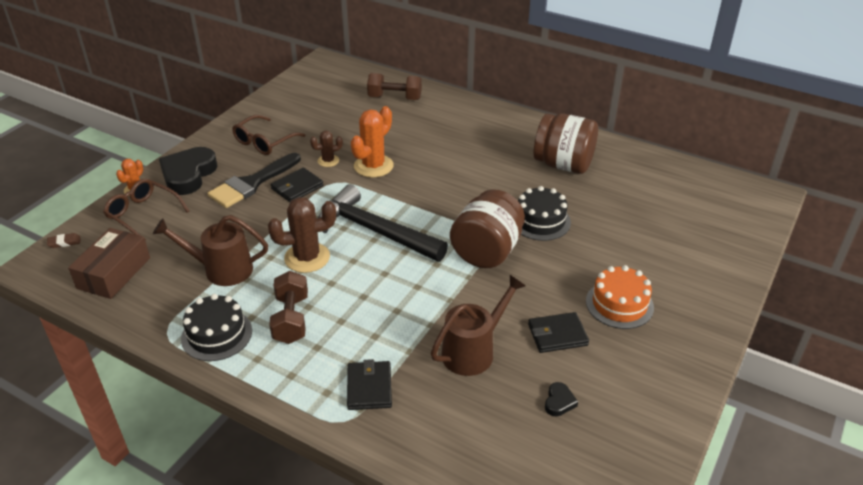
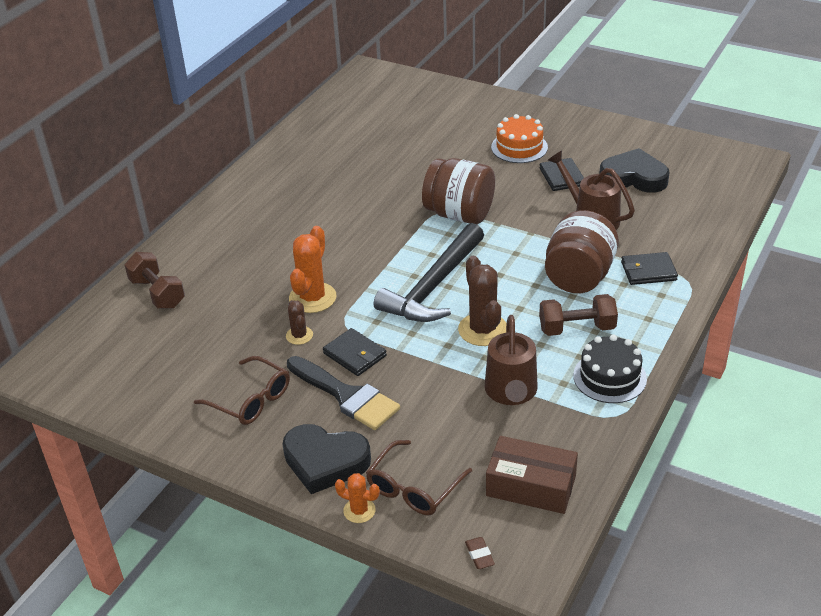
camera: 90 degrees left, 0 degrees up
orange cactus [351,106,393,177] -> orange cactus turned 75 degrees clockwise [289,226,337,313]
brown dumbbell [367,73,422,100] -> brown dumbbell turned 45 degrees counterclockwise [124,252,185,309]
black cake [518,186,571,241] -> none
brown jar [534,113,598,174] -> brown jar moved to [545,210,619,293]
black heart [545,382,578,416] -> black heart [599,148,669,193], size x2.30

